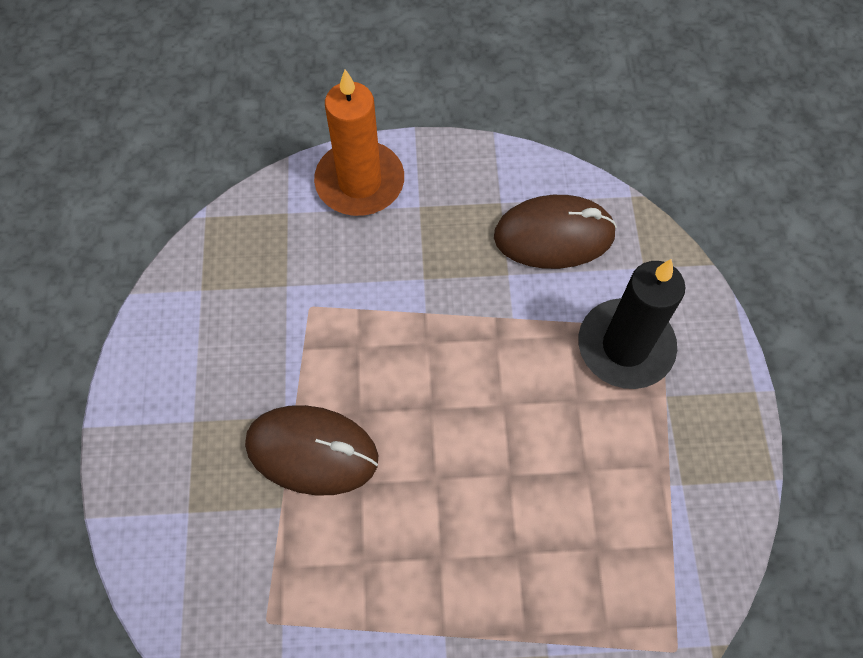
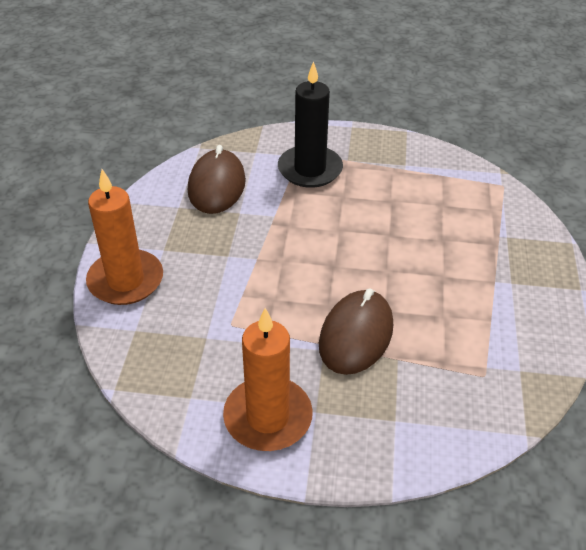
camera: 80 degrees left, 20 degrees down
none -> orange candle [223,308,313,451]

